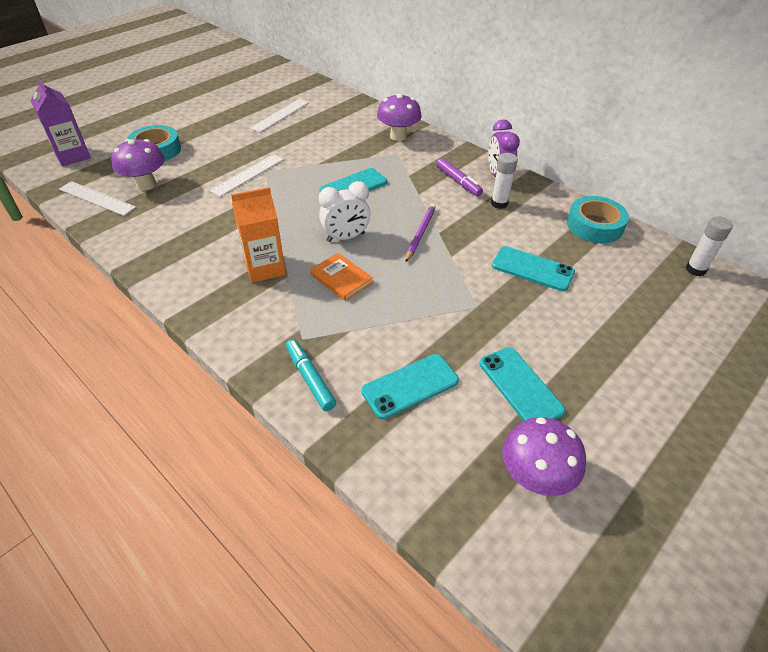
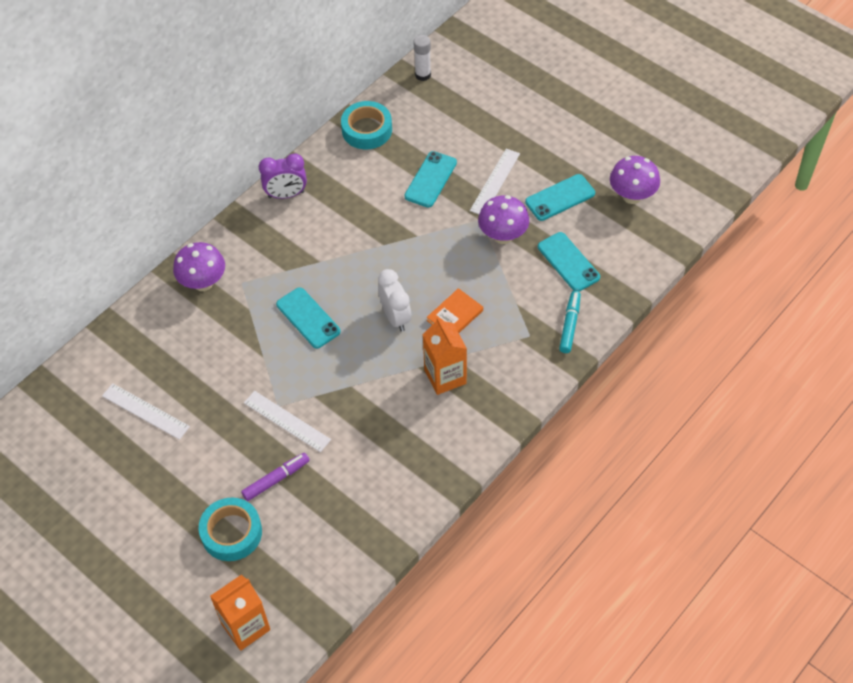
camera: 90 degrees left, 10 degrees up
purple carton [30,79,91,166] -> orange carton [210,575,270,651]
white ruler [59,181,136,216] -> white ruler moved to [470,149,520,214]
purple mushroom [111,139,165,190] -> purple mushroom moved to [478,195,529,244]
turquoise marker [286,339,336,411] -> turquoise marker turned 135 degrees clockwise [559,291,581,353]
purple pencil [405,204,436,262] -> none
purple marker [436,158,483,196] -> purple marker moved to [241,453,310,501]
white glue stick [491,153,518,209] -> none

